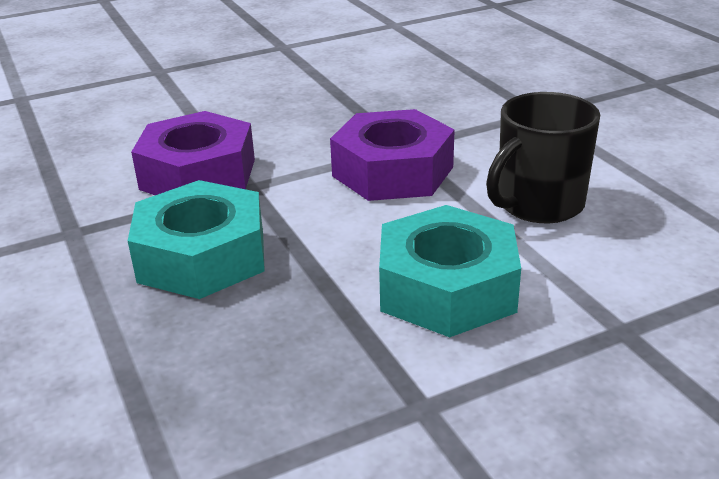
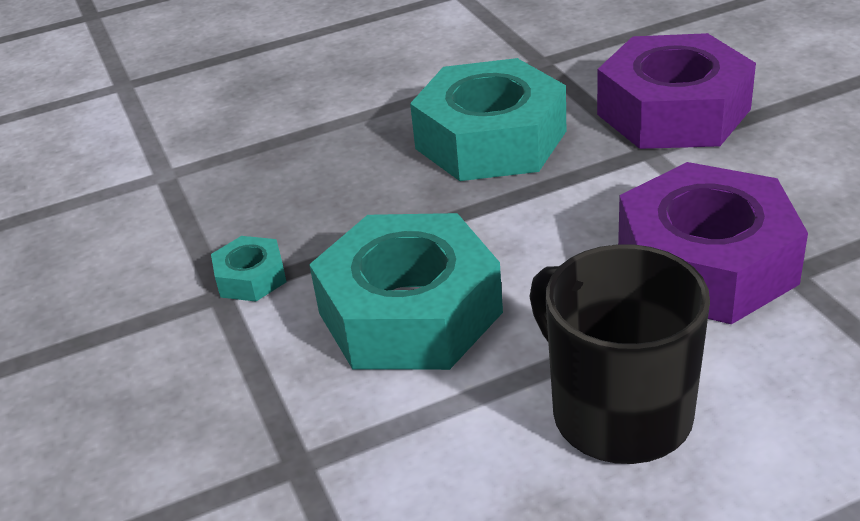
camera: 95 degrees right, 5 degrees up
none -> turquoise nut [211,236,287,302]

